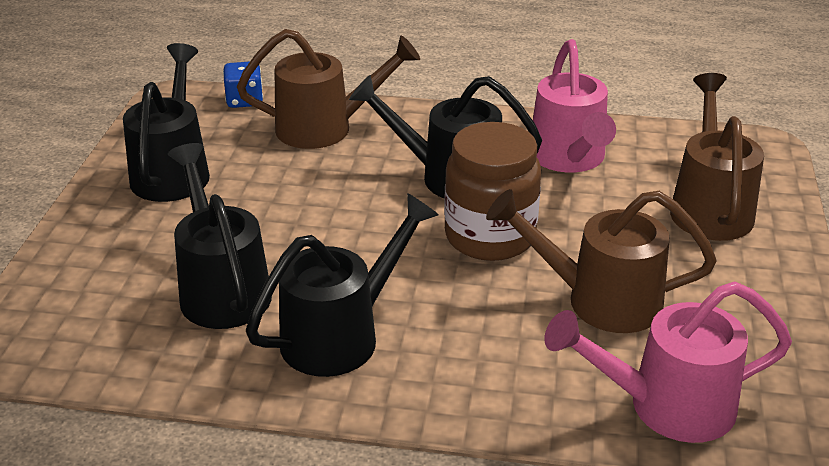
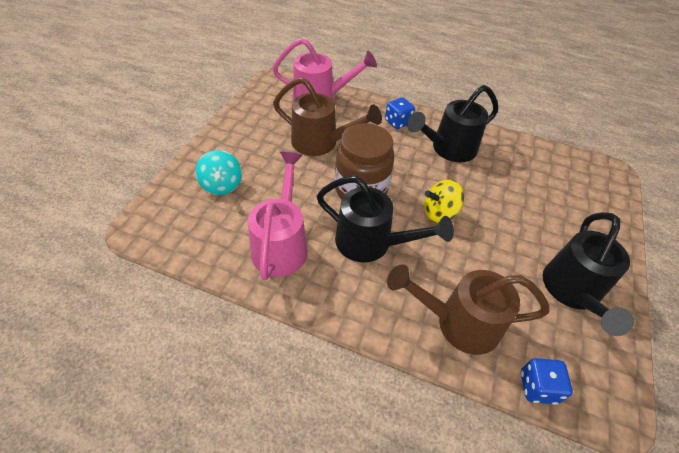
camera: 170 degrees left, 15 degrees up
black watering can [168,143,272,329] -> none
brown watering can [670,73,764,241] -> turquoise spinning top [195,150,242,195]
none -> blue dice [385,97,415,129]
none -> yellow spinning top [424,179,464,223]

